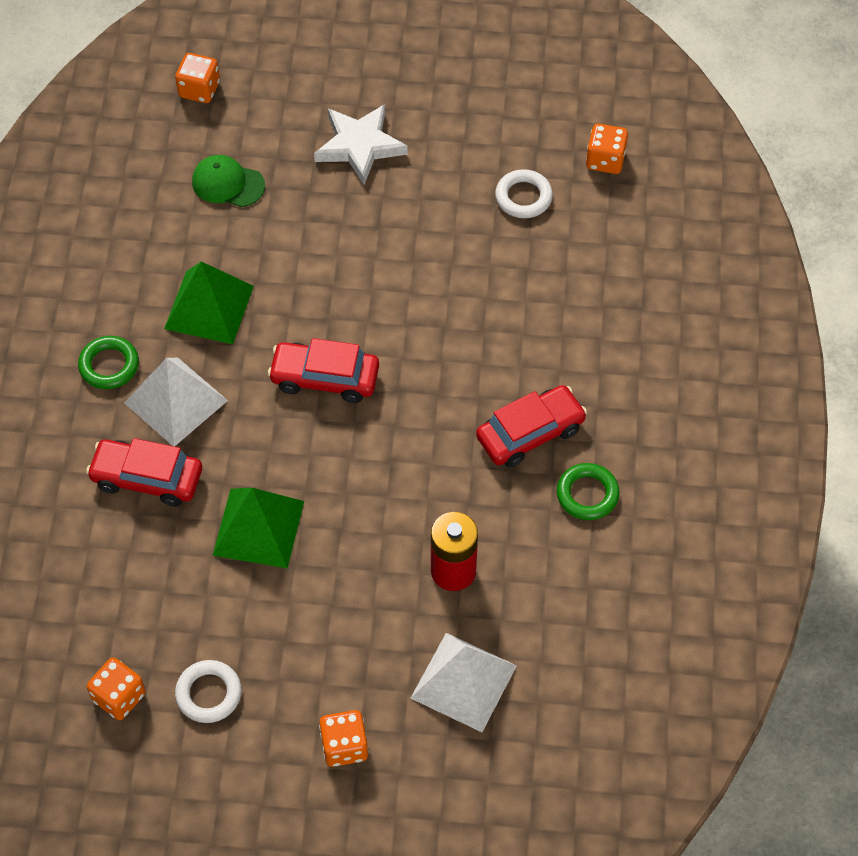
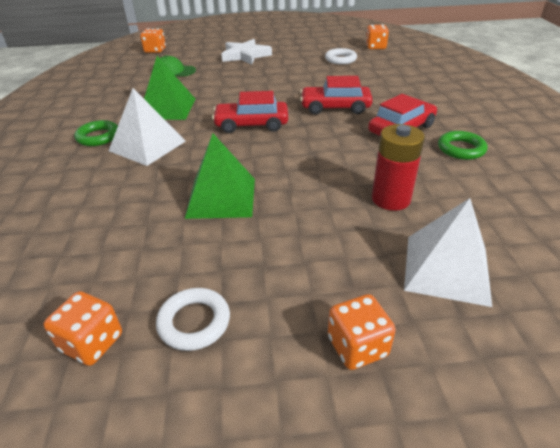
camera: 10 degrees left, 20 degrees down
red car [86,438,202,507] -> red car moved to [300,76,373,115]

